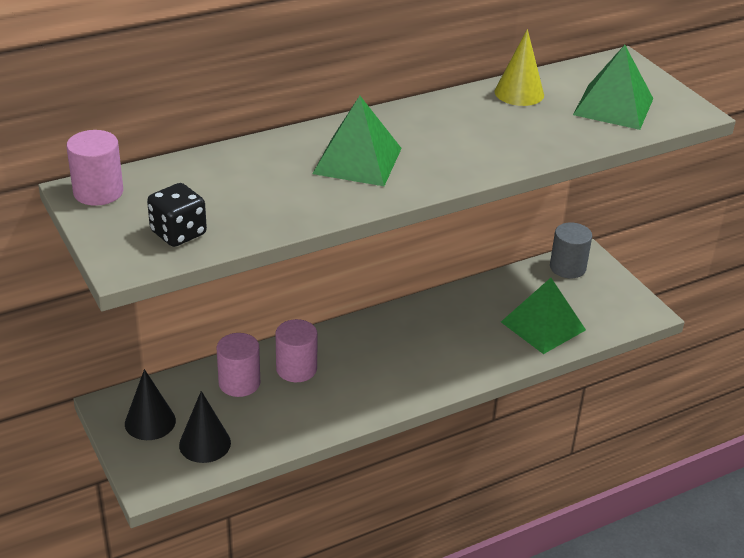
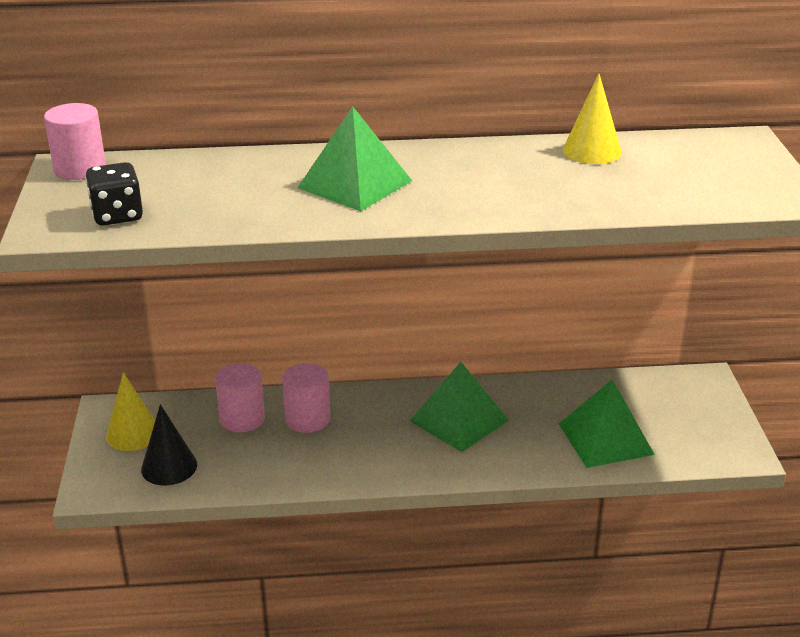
camera: 25 degrees right, 5 degrees down
black cone [125,369,176,440] -> yellow cone [106,372,155,451]
grey cylinder [550,222,592,278] -> none
green pyramid [573,45,654,130] -> green pyramid moved to [410,362,509,452]

